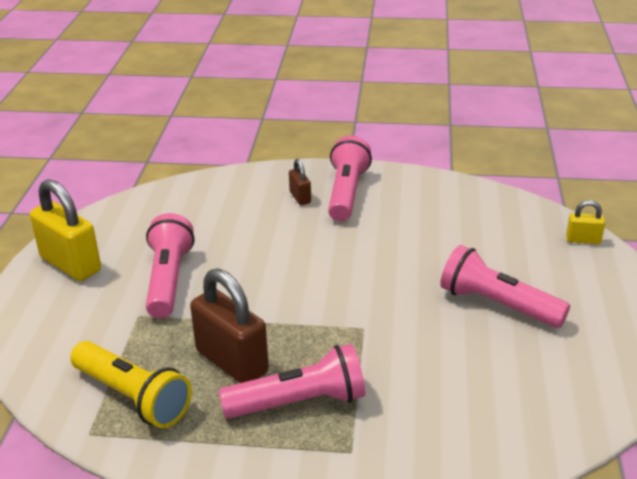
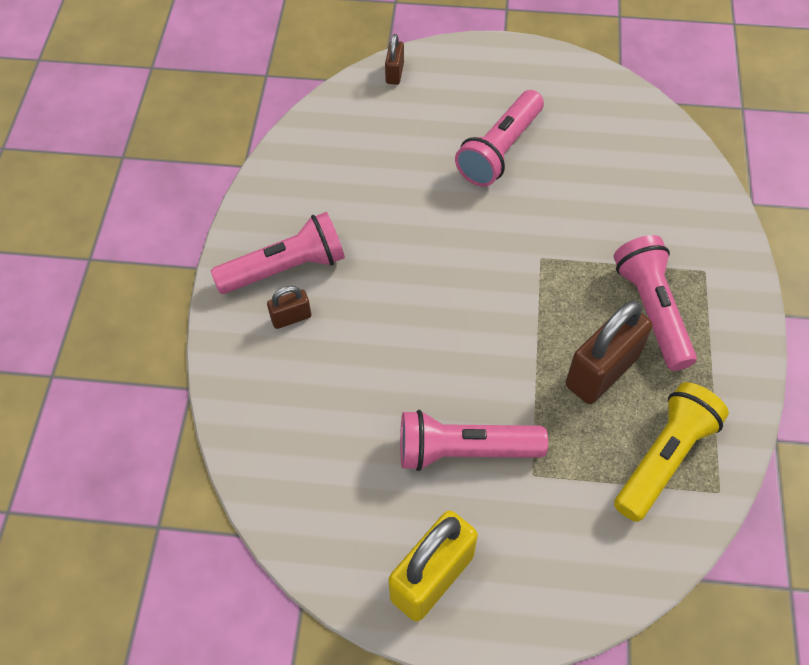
camera: 90 degrees left, 25 degrees up
pink flashlight [328,136,372,221] -> pink flashlight turned 150 degrees clockwise [211,212,345,294]
yellow padlock [566,200,605,244] -> brown padlock [385,34,404,85]

